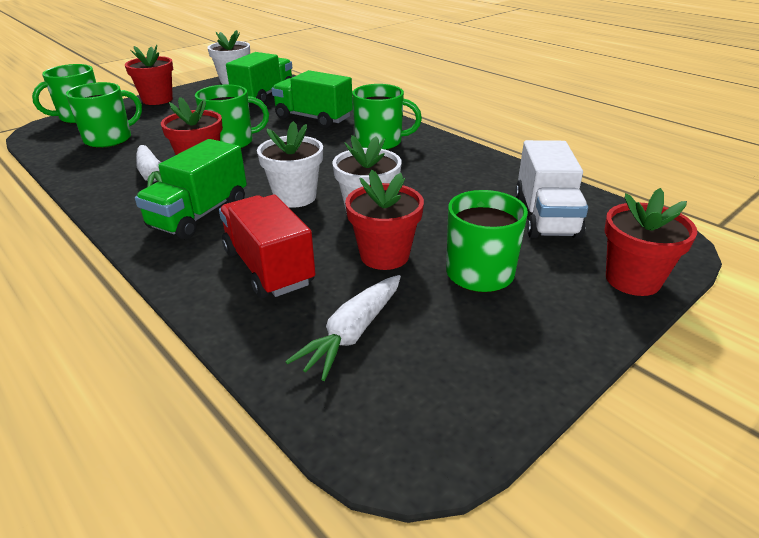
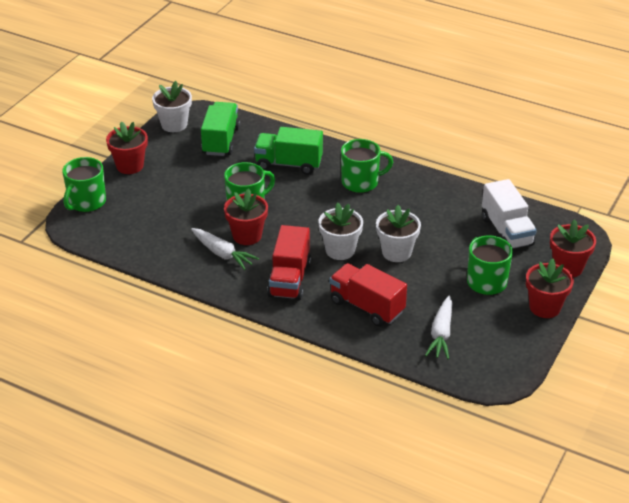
camera: 20 degrees left, 5 degrees up
green mug [66,82,142,148] -> none
green truck [135,139,247,239] -> red truck [267,225,311,300]
red flower pot [345,170,424,270] -> red flower pot moved to [526,258,574,318]

